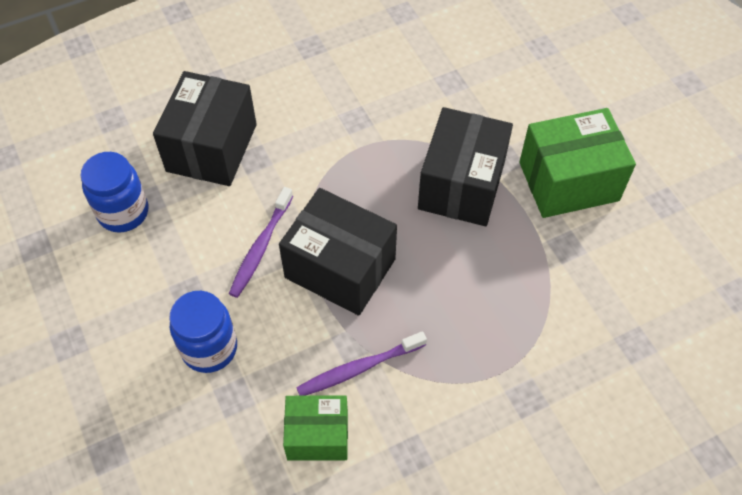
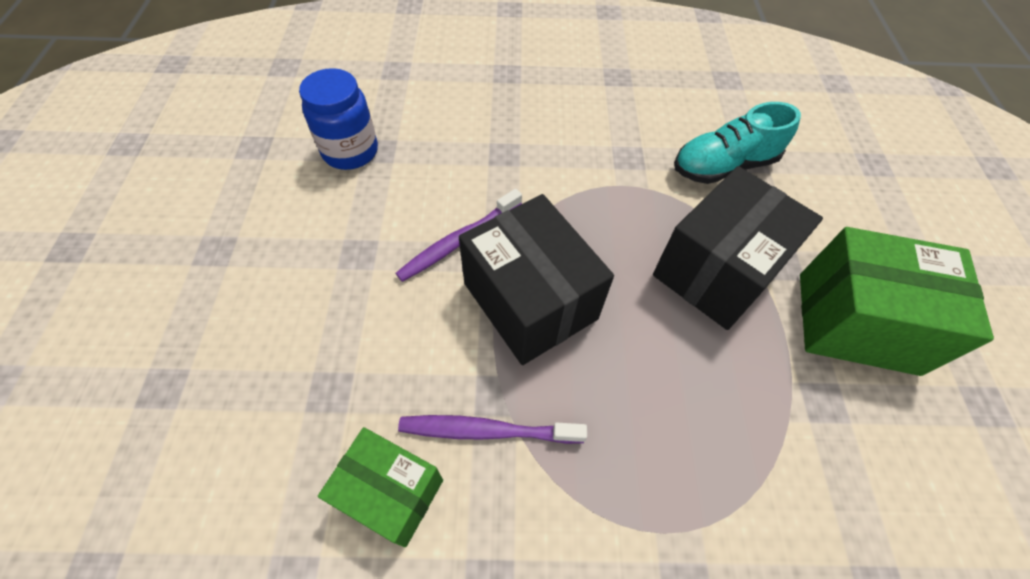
camera: 25 degrees right, 0 degrees up
black box [153,71,257,186] -> none
blue jar [169,291,237,373] -> none
none -> turquoise shoe [674,102,801,184]

